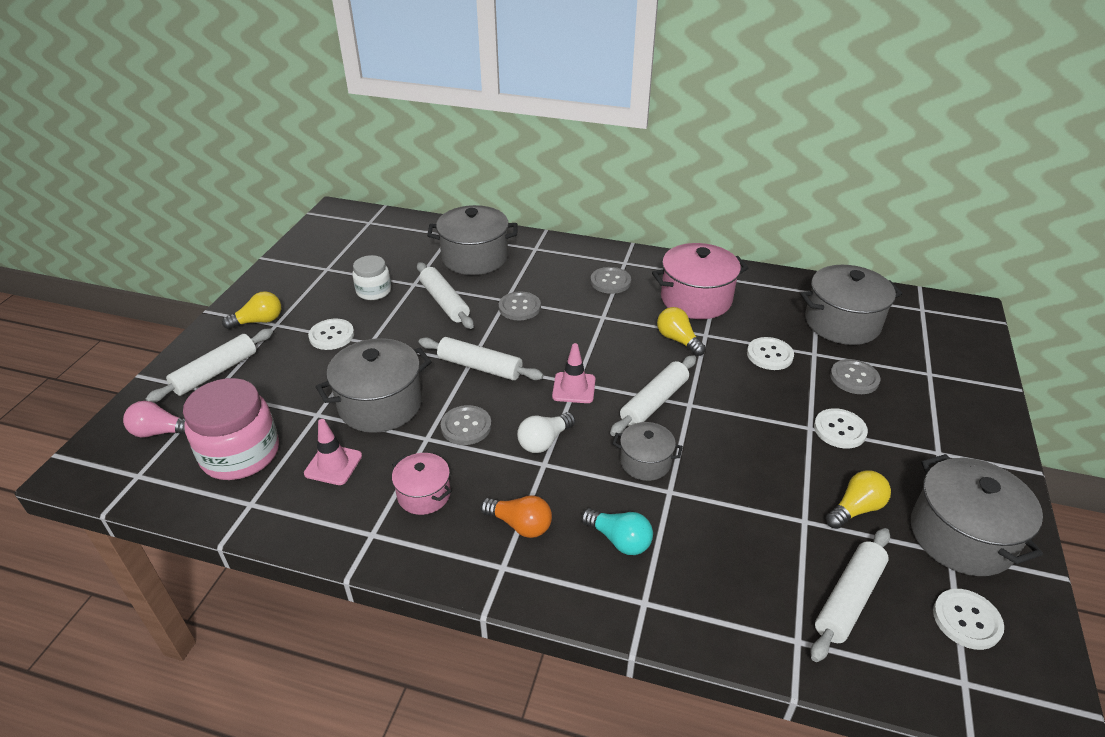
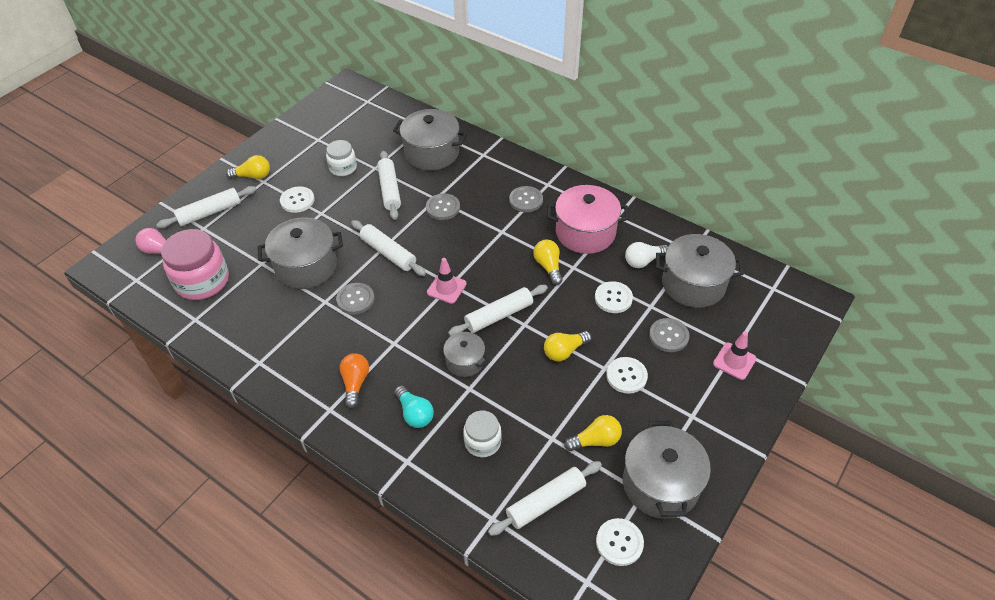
camera: 20 degrees right, 10 degrees up
pink traffic cone [304,419,362,485] -> pink traffic cone moved to [713,332,757,380]
pink pot [392,453,452,515] -> none
orange light bulb [480,495,552,538] -> orange light bulb turned 135 degrees counterclockwise [339,353,369,408]
white light bulb [517,412,575,453] -> white light bulb moved to [625,242,668,268]
none -> white jar [463,411,502,457]
none -> yellow light bulb [544,331,591,361]

